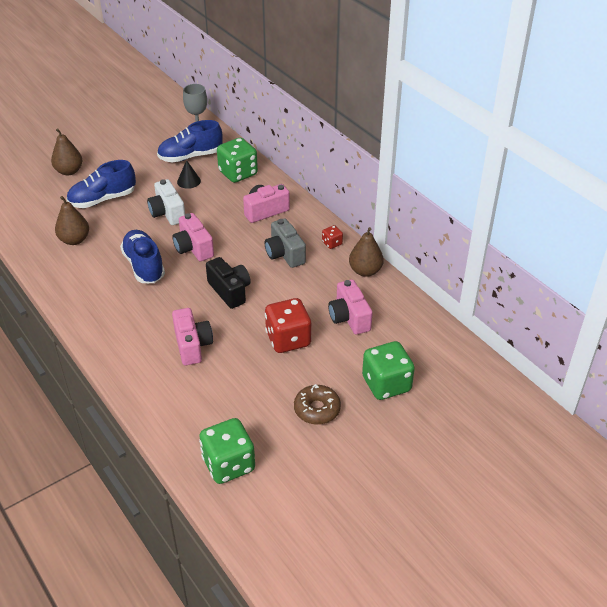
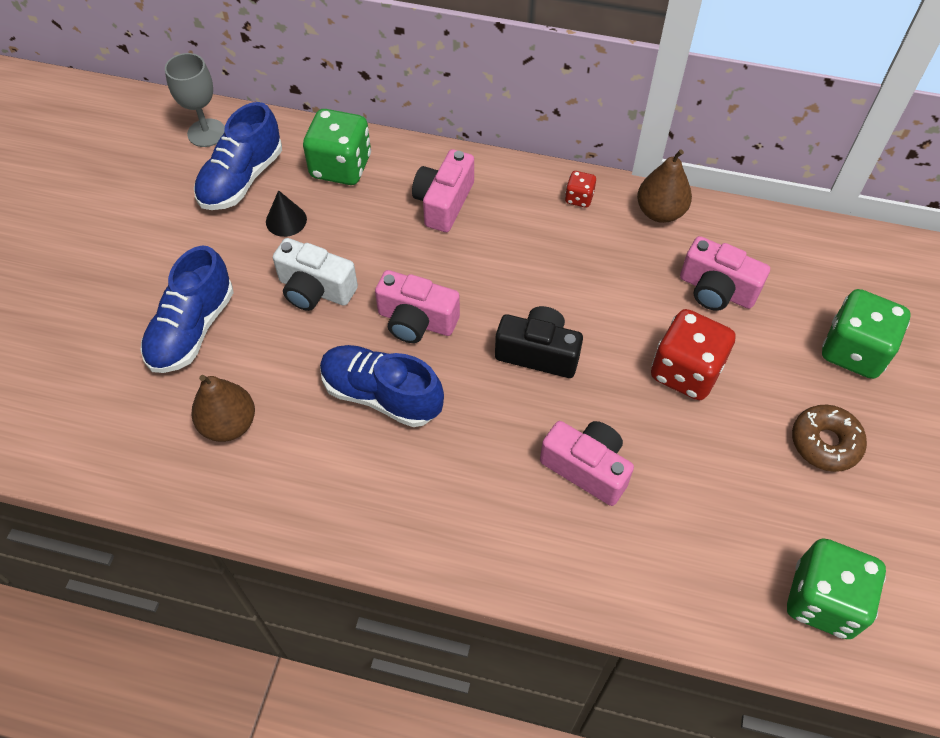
camera: 40 degrees left, 15 degrees up
brown pear [51,128,83,175] -> none
grey camera [265,218,306,268] -> none

